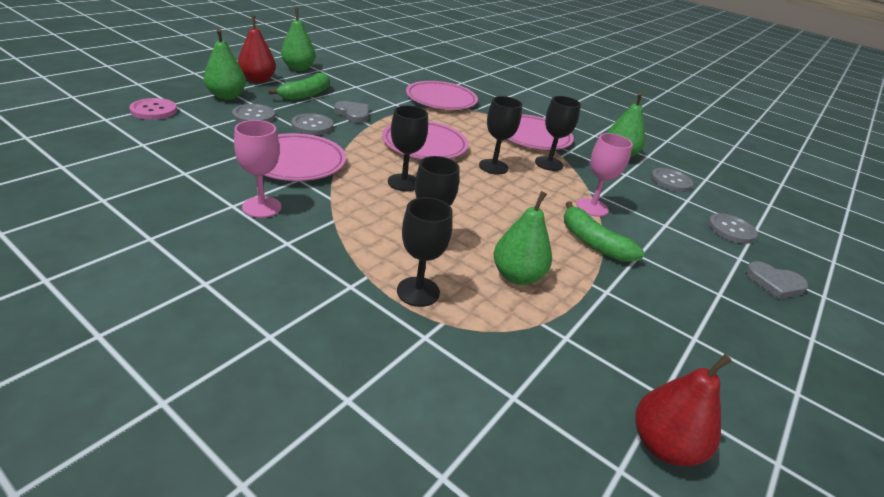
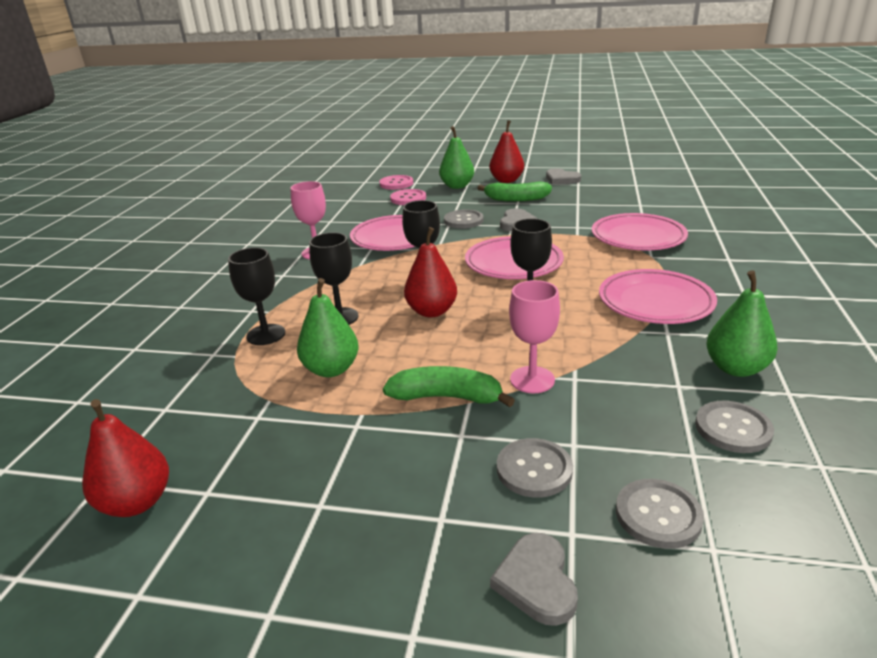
camera: 70 degrees right, 5 degrees down
grey button [232,104,275,123] -> grey button moved to [497,438,573,498]
green pear [281,8,315,71] -> grey heart [546,168,581,184]
black goblet [535,96,581,171] -> none
green banana [564,201,644,262] -> green banana turned 75 degrees clockwise [383,366,515,407]
none -> pink button [390,189,426,205]
none -> red pear [404,227,457,317]

